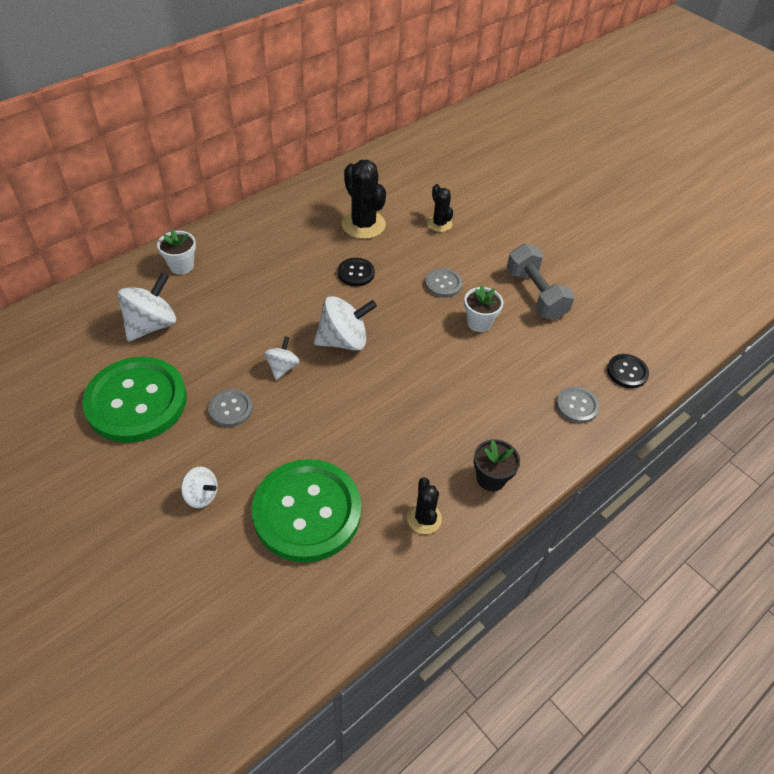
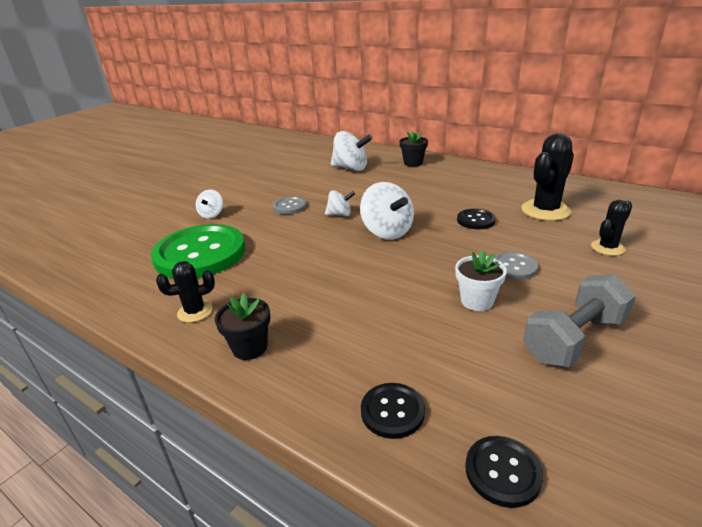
camera: 80 degrees right, 20 degrees down
green button [82,357,187,443] -> none
white flower pot [157,229,196,274] -> black flower pot [400,131,428,167]
grey button [556,386,599,423] -> black button [361,383,425,439]

